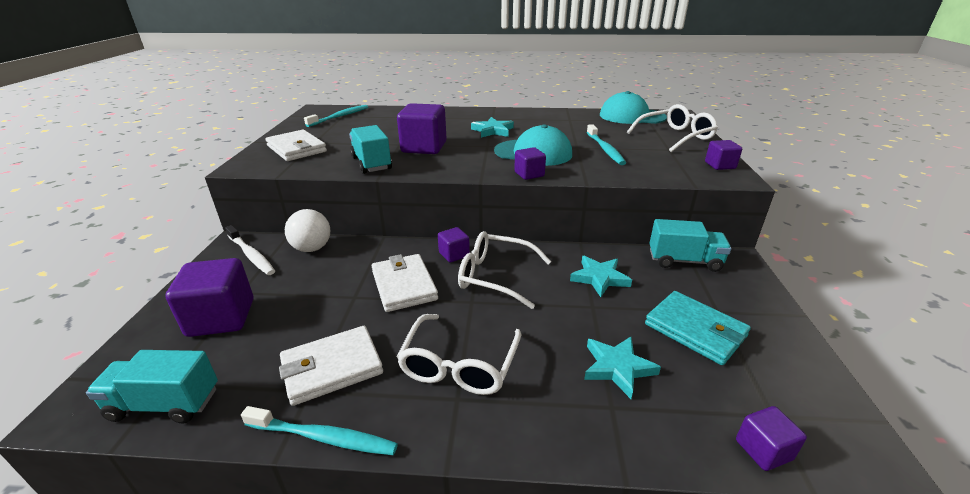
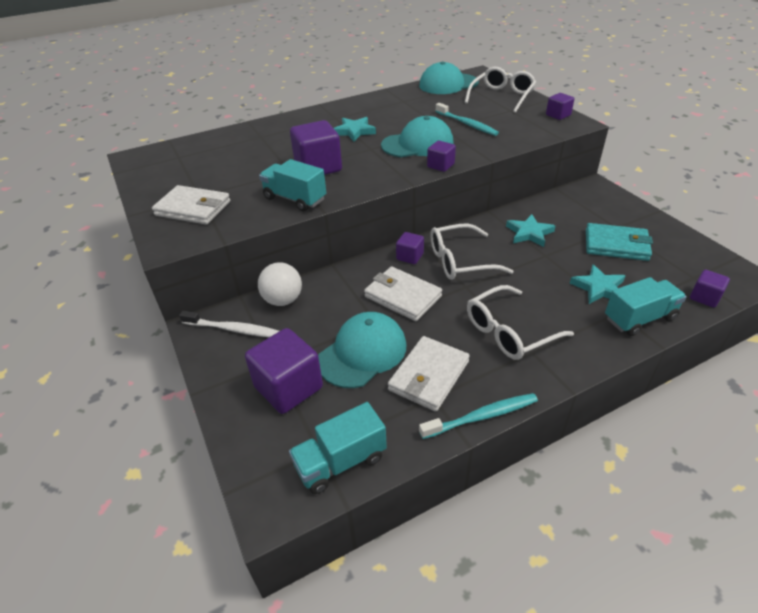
camera: 30 degrees left, 10 degrees up
turquoise toothbrush [304,105,368,127] -> none
white glasses [397,314,521,395] -> white glasses turned 75 degrees clockwise [467,285,574,360]
turquoise truck [650,219,731,272] -> turquoise truck moved to [605,277,687,336]
none -> turquoise cap [318,312,407,388]

